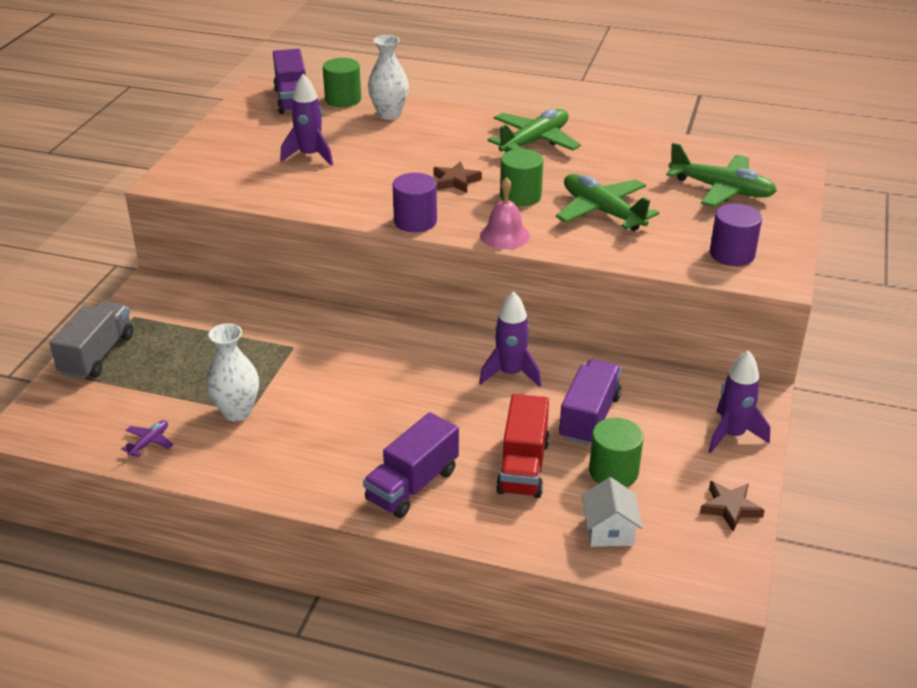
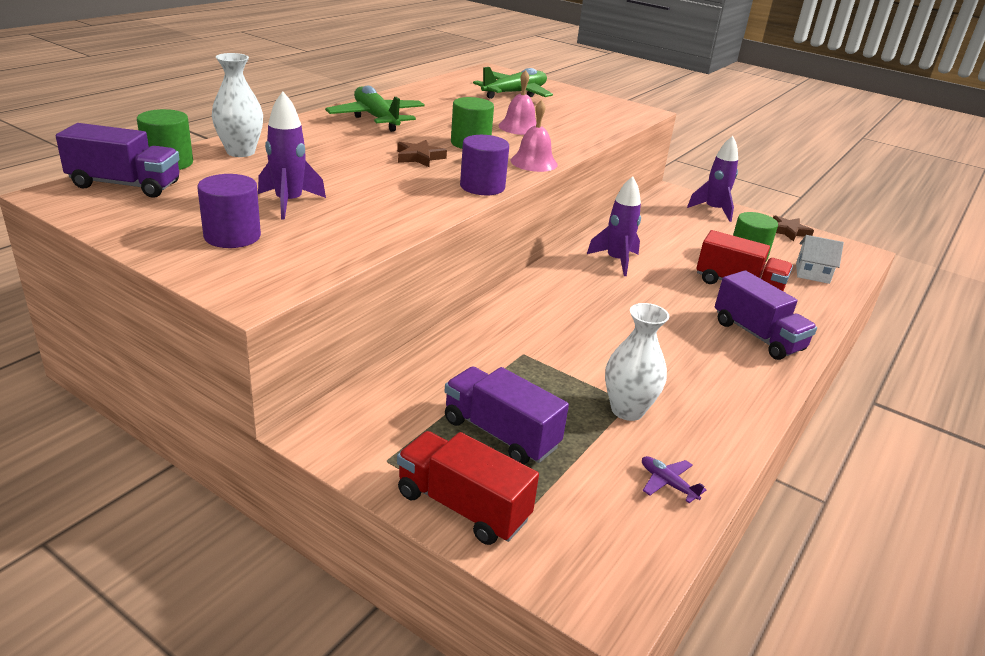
camera: 75 degrees left, 5 degrees down
grey truck [49,301,133,379] -> red truck [397,431,539,545]
green plane [556,174,659,231] -> pink bell [498,70,537,135]
purple truck [559,359,621,446] -> purple truck moved to [445,367,569,464]
purple cylinder [710,204,762,266] -> purple cylinder moved to [197,174,261,248]

